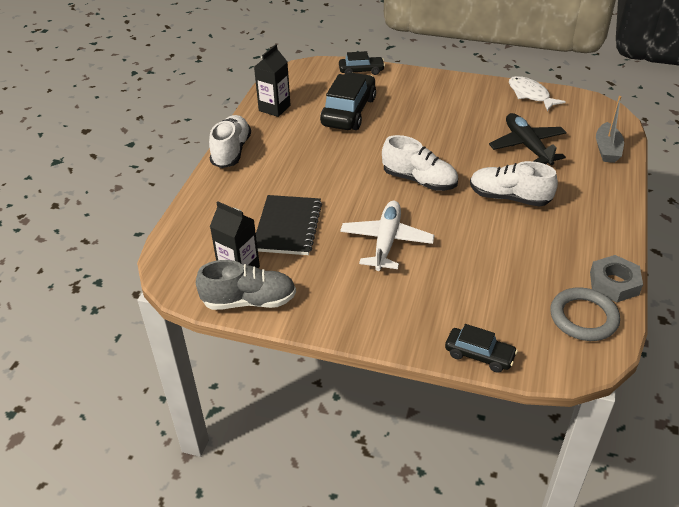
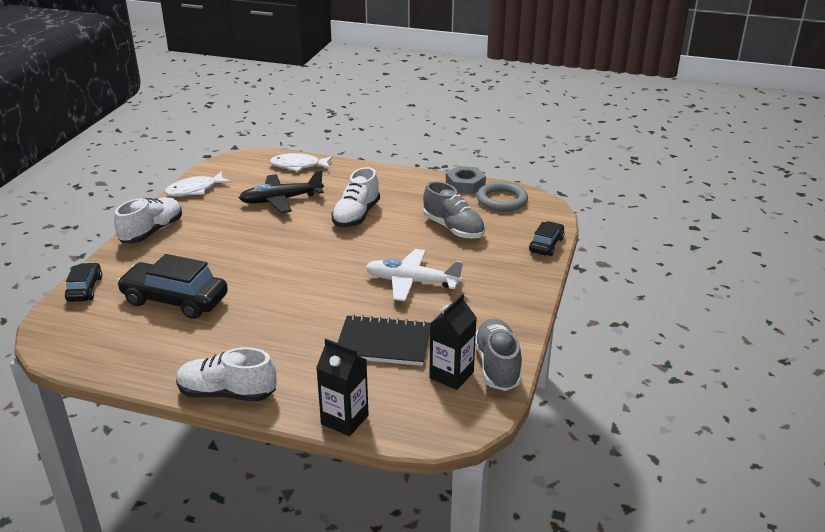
camera: 90 degrees left, 10 degrees down
black carton [254,44,291,117] -> black carton moved to [316,339,369,436]
white shoe [382,135,458,191] -> white shoe moved to [114,197,182,243]
grey boat [596,96,624,163] -> white fish [270,153,333,172]
none -> grey shoe [423,181,485,239]

